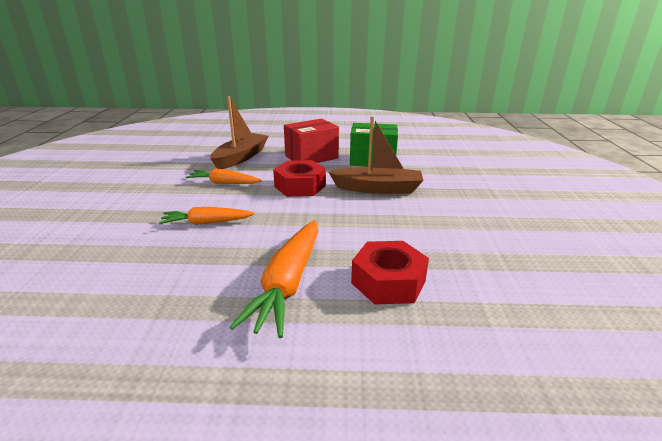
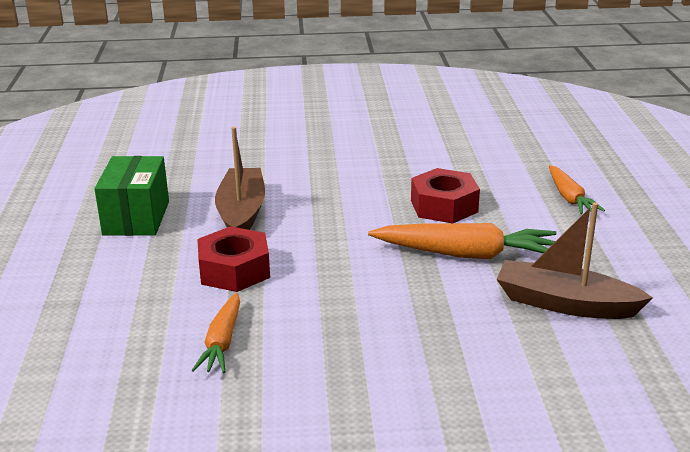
camera: 95 degrees left, 0 degrees up
orange carrot [159,207,254,225] -> orange carrot moved to [549,165,605,215]
brown boat [210,96,268,169] -> brown boat moved to [497,202,653,319]
red box [284,119,339,163] -> none

